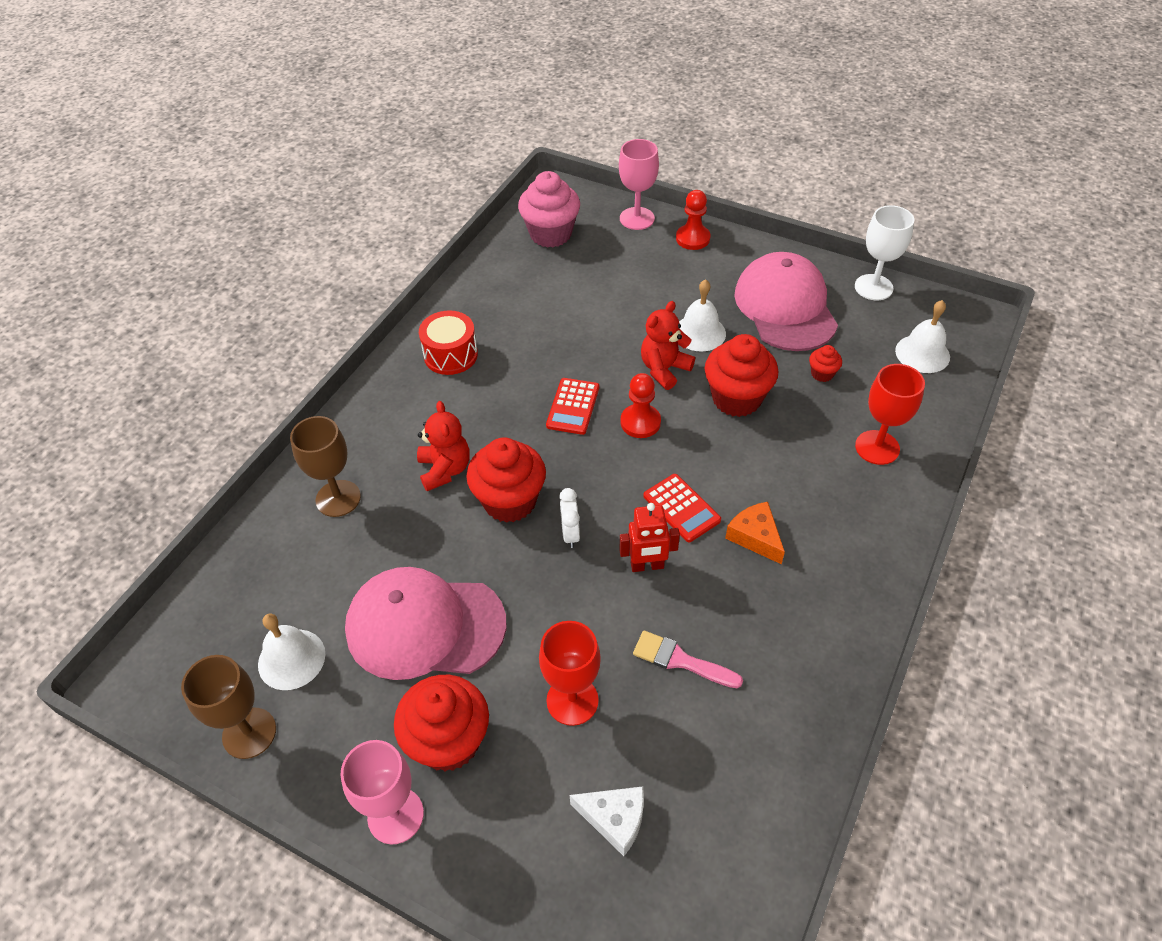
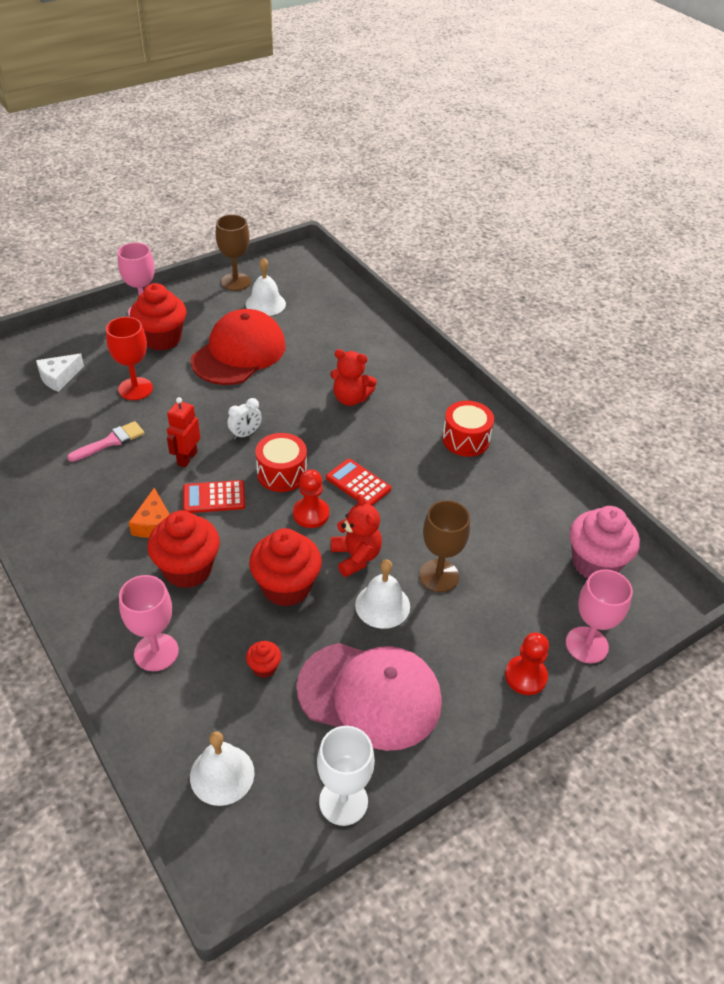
camera: 115 degrees right, 5 degrees down
brown goblet [290,416,361,517] -> brown goblet moved to [419,500,470,592]
pink cap [345,567,507,680] -> red cap [191,309,286,385]
red cupcake [466,437,546,523] -> red cupcake moved to [147,510,220,588]
white clock [559,488,580,548] -> white clock turned 120 degrees clockwise [227,398,262,440]
orange cheese [725,502,785,564] -> orange cheese turned 90 degrees clockwise [129,488,170,538]
red goblet [855,364,925,465] -> pink goblet [119,575,179,671]
none -> red drum [256,433,307,492]

